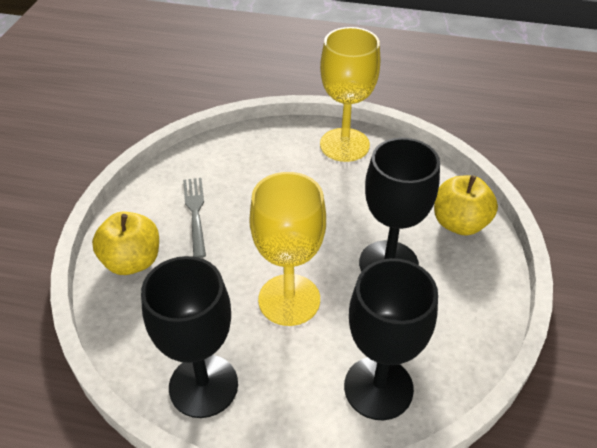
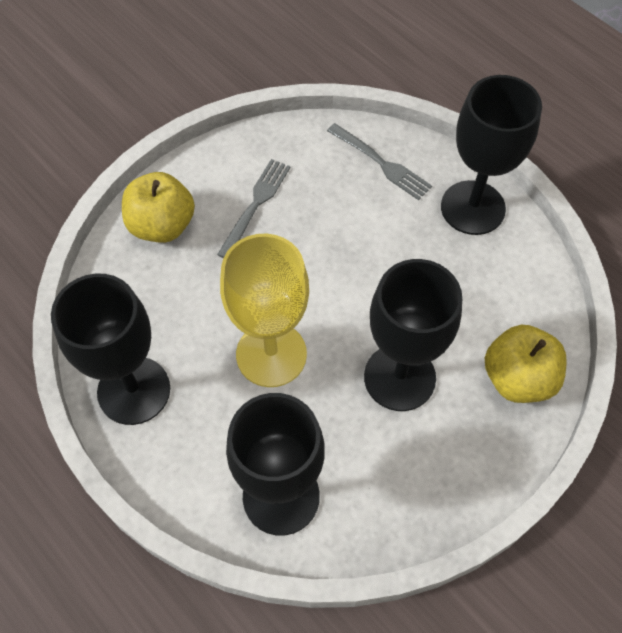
camera: 35 degrees right, 15 degrees up
yellow goblet [320,27,380,162] -> black goblet [441,75,542,235]
none -> grey fork [327,123,432,200]

